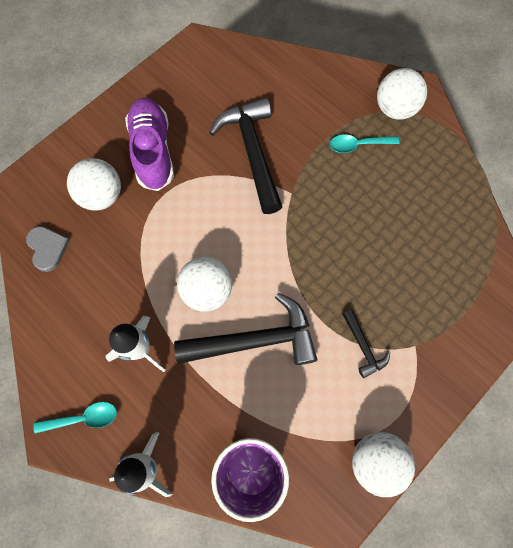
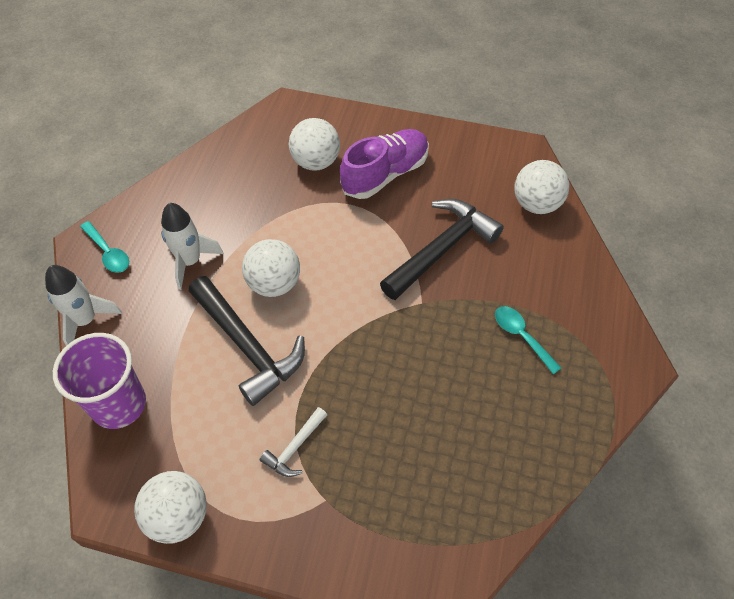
camera: 60 degrees right, 15 degrees down
grey heart [26,226,70,272] -> none
black hammer [342,310,390,378] -> white hammer [260,407,327,477]
white ball [377,68,427,120] -> white ball moved to [514,160,569,214]

